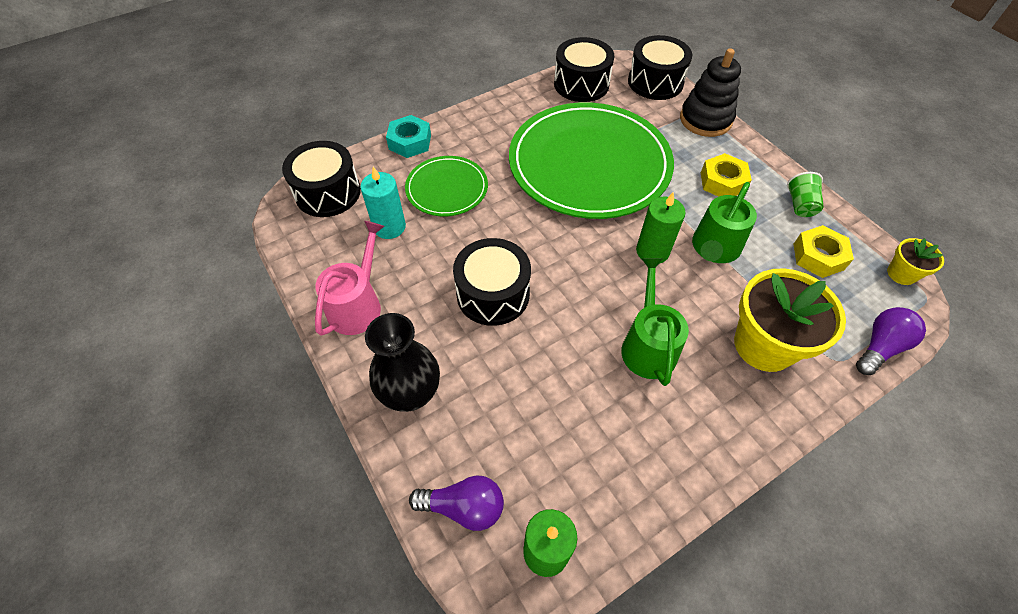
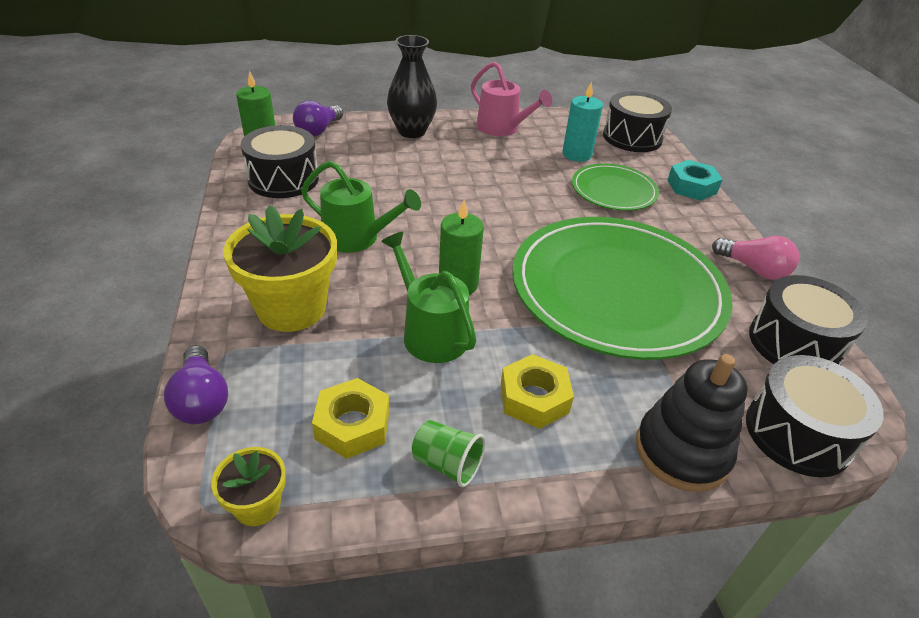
camera: 110 degrees right, 15 degrees down
black drum [453,238,531,326] -> black drum moved to [241,125,319,198]
none -> pink light bulb [712,236,800,280]

